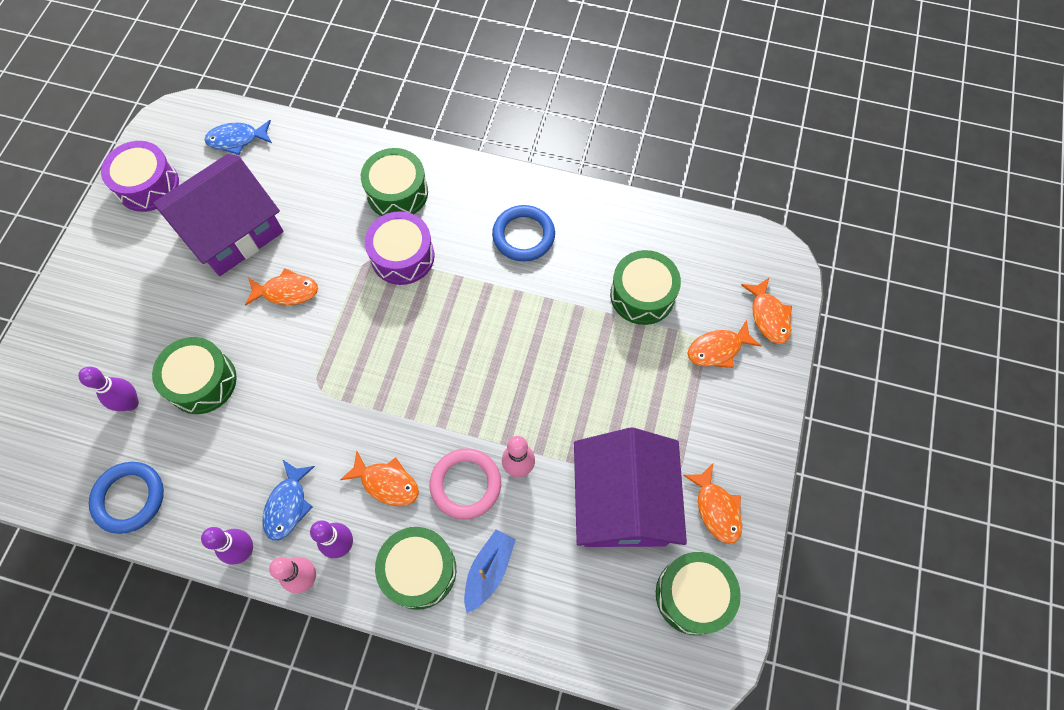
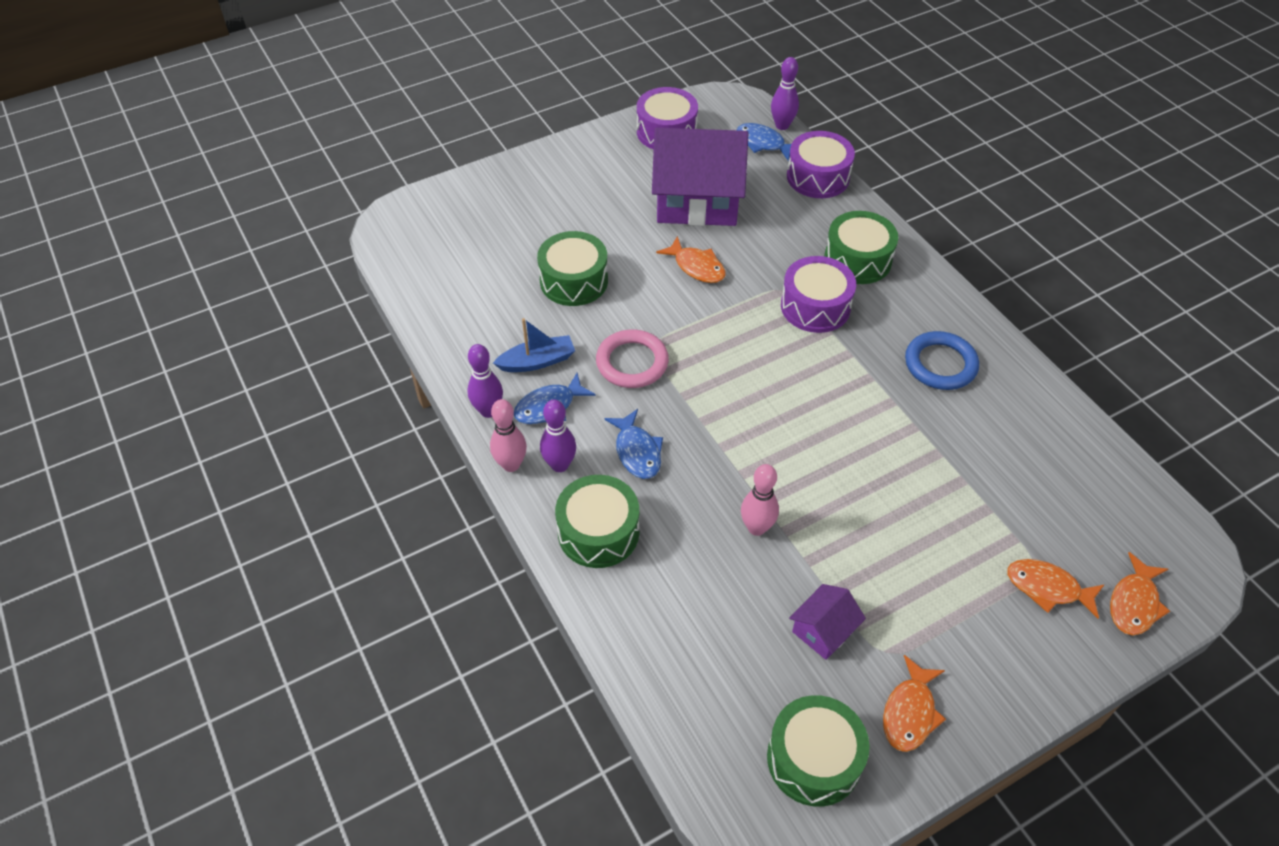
camera: 45 degrees right, 15 degrees down
purple bowling pin [78,367,139,411] -> purple bowling pin moved to [771,57,799,130]
blue ring [89,462,164,534] -> none
orange fish [340,451,419,506] -> blue fish [604,409,663,479]
pink ring [430,449,501,519] -> pink ring moved to [596,330,669,388]
blue boat [464,529,516,613] -> blue boat moved to [493,318,575,372]
purple house [574,428,687,547] -> purple house [789,584,866,660], size x0.44
green drum [610,250,681,325] -> none
none -> purple drum [787,131,855,198]

